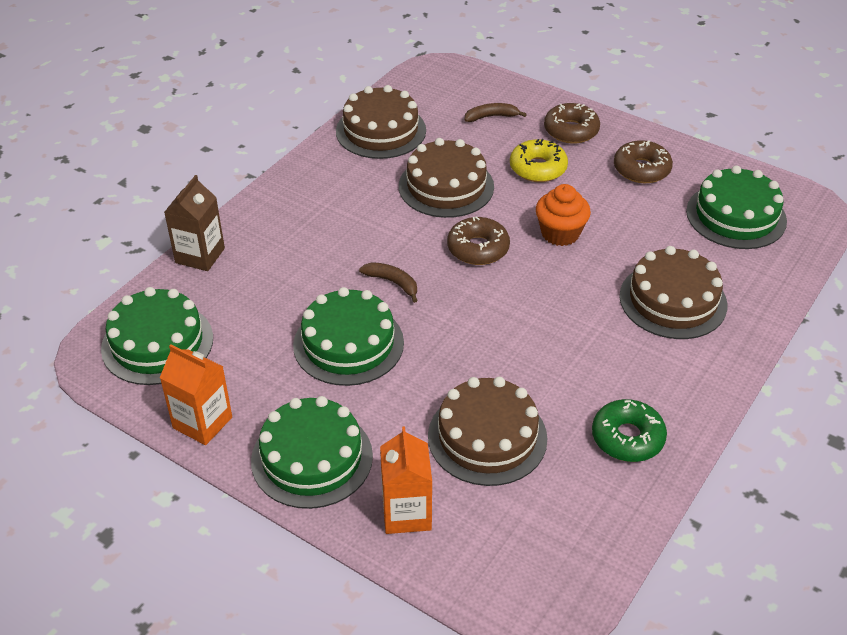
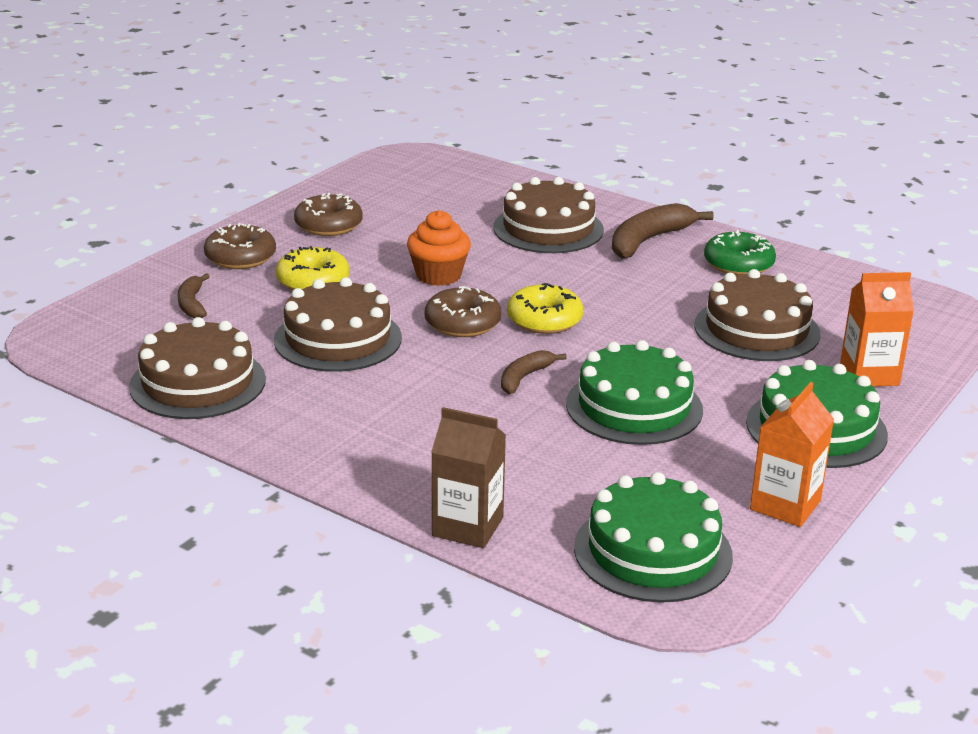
camera: 90 degrees left, 15 degrees down
green cake [686,166,787,249] -> none
none -> yellow donut [507,283,583,334]
none -> brown banana [612,203,714,259]

